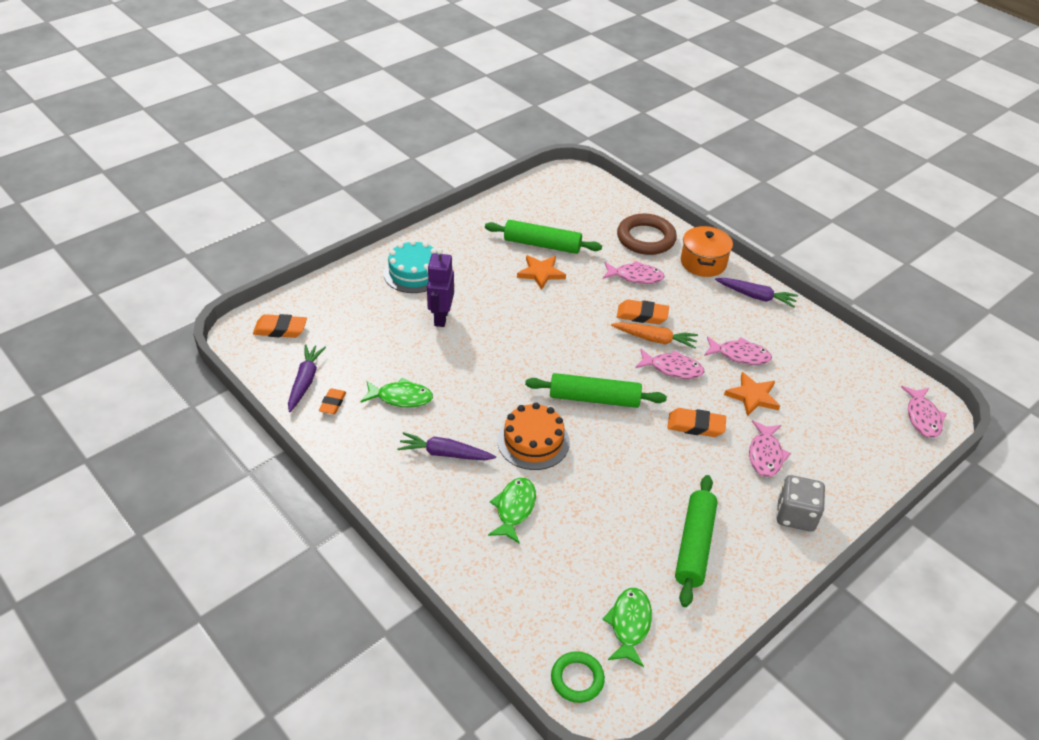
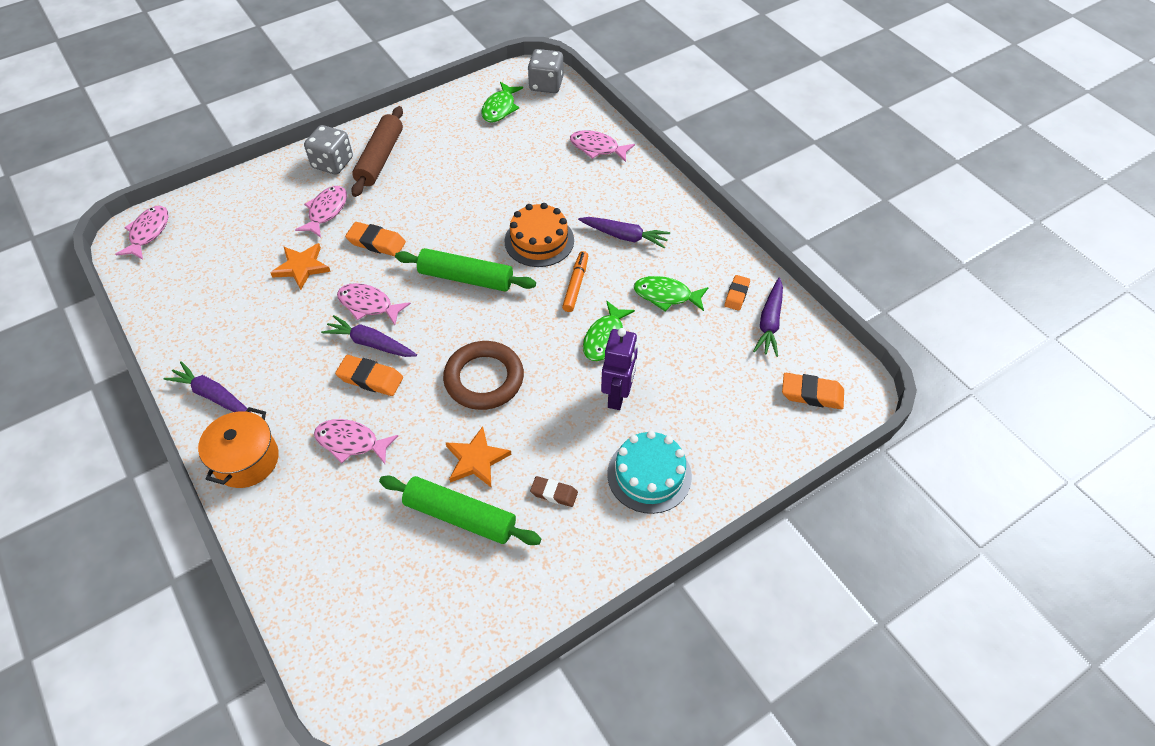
camera: 170 degrees left, 10 degrees up
green fish [488,478,536,543] -> green fish moved to [583,301,635,361]
green ring [551,651,605,703] -> grey dice [528,49,564,93]
orange carrot [611,322,698,349] -> purple carrot [321,315,417,357]
brown ring [617,213,677,255] -> brown ring moved to [443,341,524,410]
green rolling pin [675,475,718,607] -> none
pink fish [704,337,772,365] -> pink fish moved to [570,130,635,162]
none -> brown rolling pin [351,106,403,197]
none -> brown eraser [530,476,578,507]
none -> orange marker [562,251,588,312]

